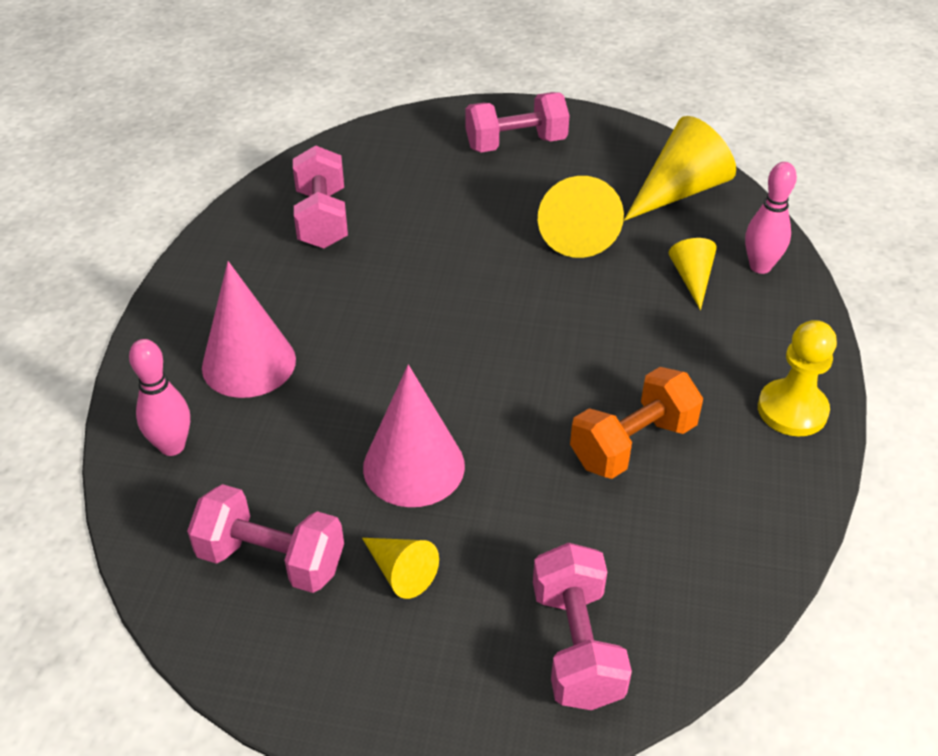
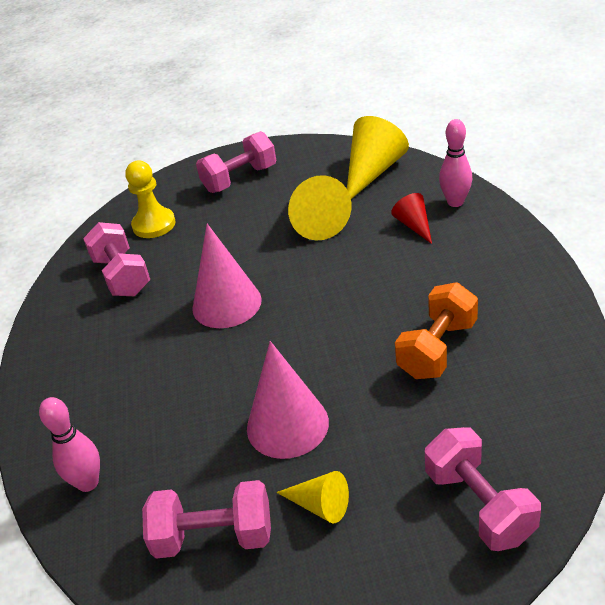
camera: 15 degrees left, 5 degrees down
pink cone [202,261,296,398] -> pink cone moved to [192,224,262,328]
yellow cone [669,238,717,310] -> red cone [391,193,432,244]
yellow pawn [758,320,837,436] -> yellow pawn moved to [125,161,176,238]

